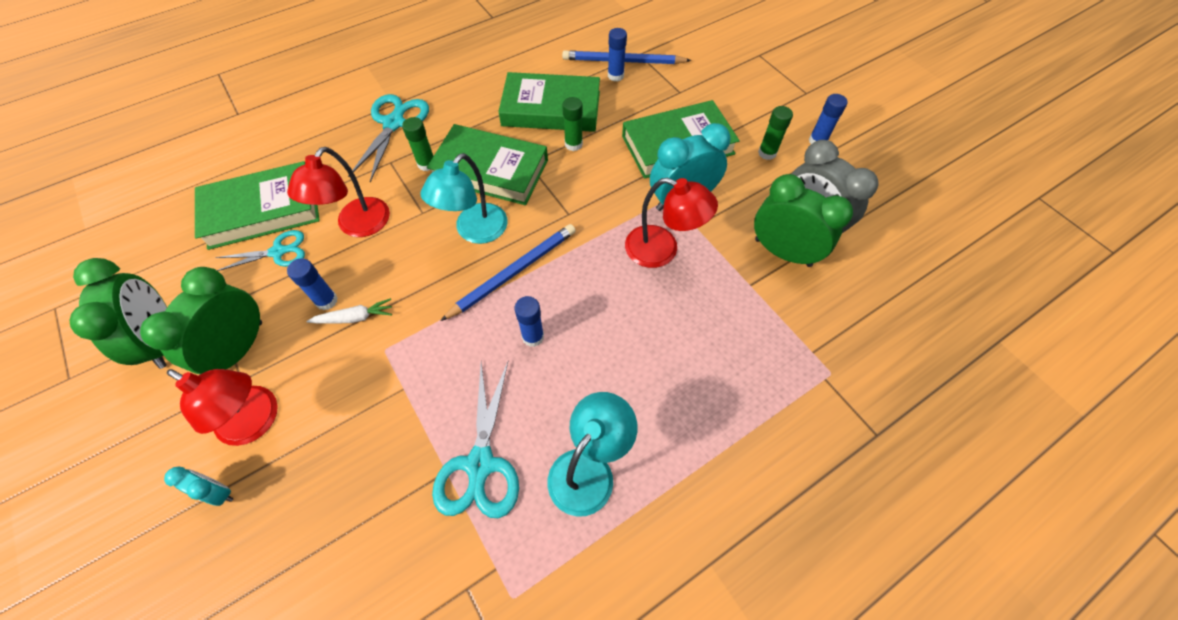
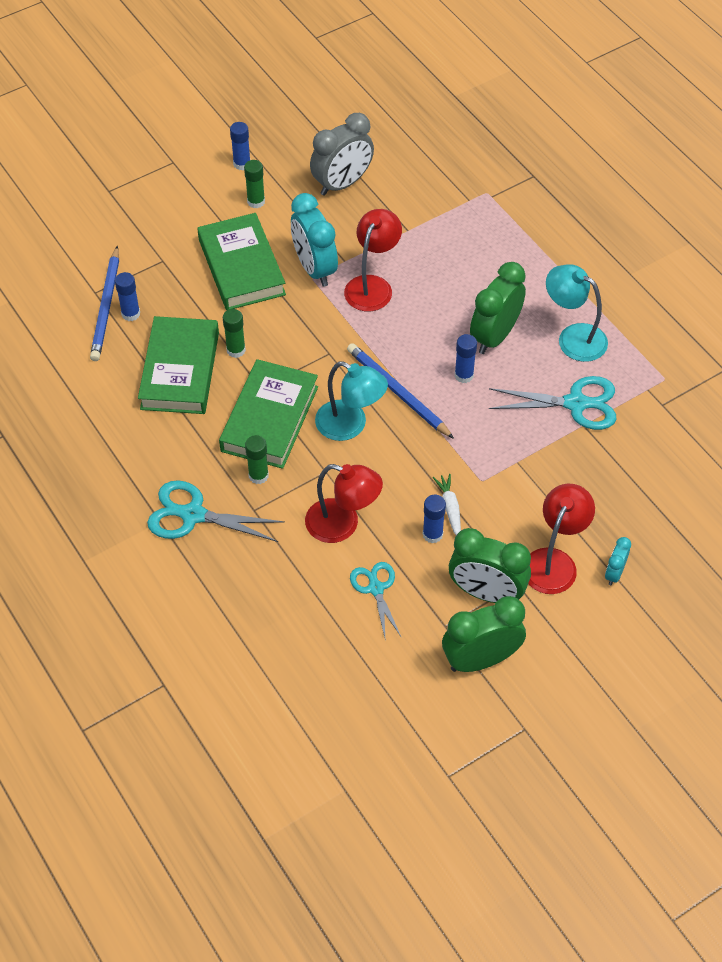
camera: 90 degrees left, 5 degrees down
green book [195,161,320,250] -> none
green clock [754,174,853,267] -> green clock moved to [470,262,526,354]

